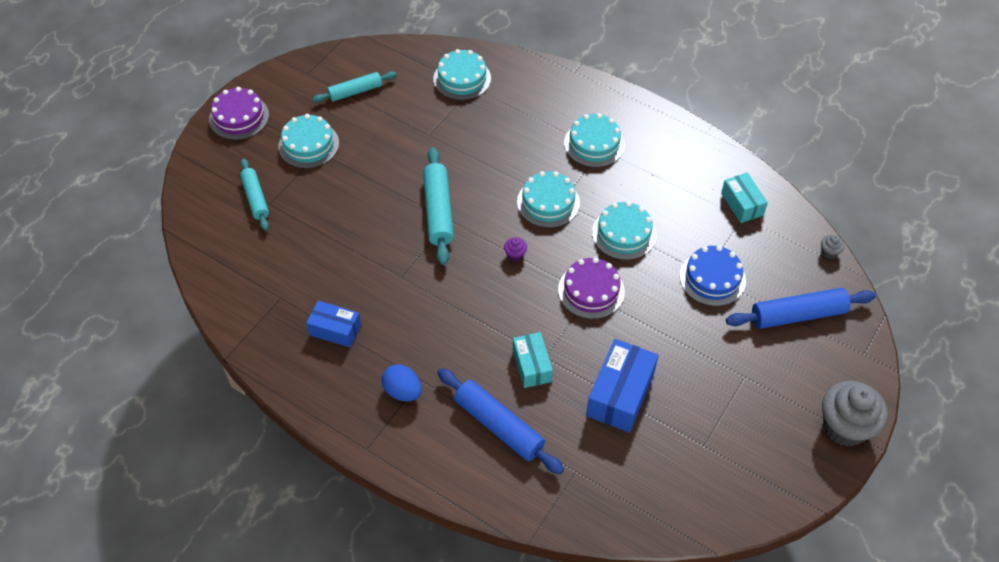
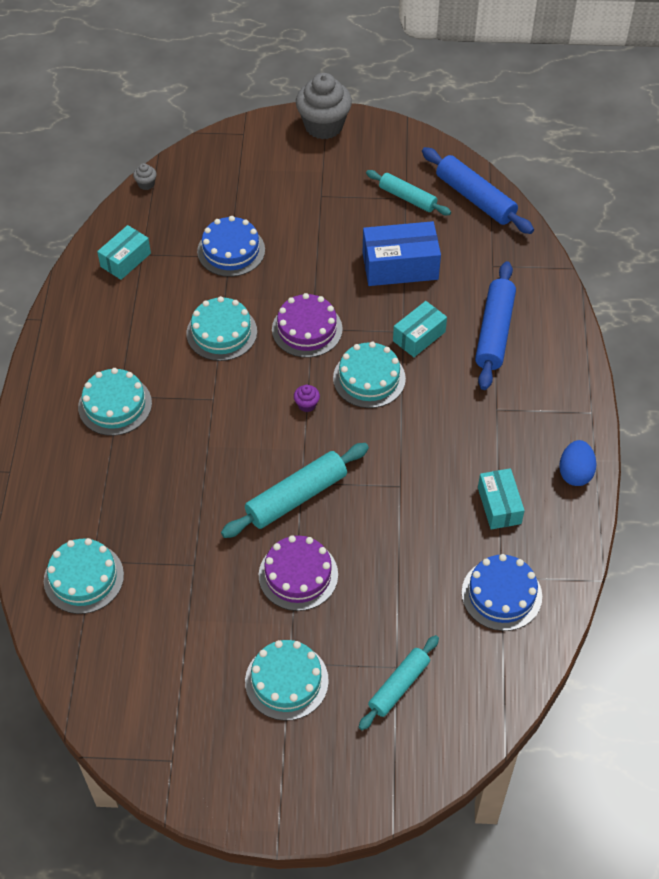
camera: 120 degrees left, 0 degrees up
purple cake [209,87,269,140] -> purple cake moved to [259,535,338,611]
blue box [306,301,361,347] -> turquoise box [478,468,525,529]
turquoise rolling pin [312,71,397,102] -> turquoise rolling pin moved to [366,170,451,215]
blue egg [382,364,422,402] -> blue egg moved to [559,440,596,486]
turquoise cake [517,171,580,228] -> turquoise cake moved to [333,342,406,408]
blue rolling pin [726,288,876,329] -> blue rolling pin moved to [422,147,534,234]
none -> blue cake [462,554,542,631]

